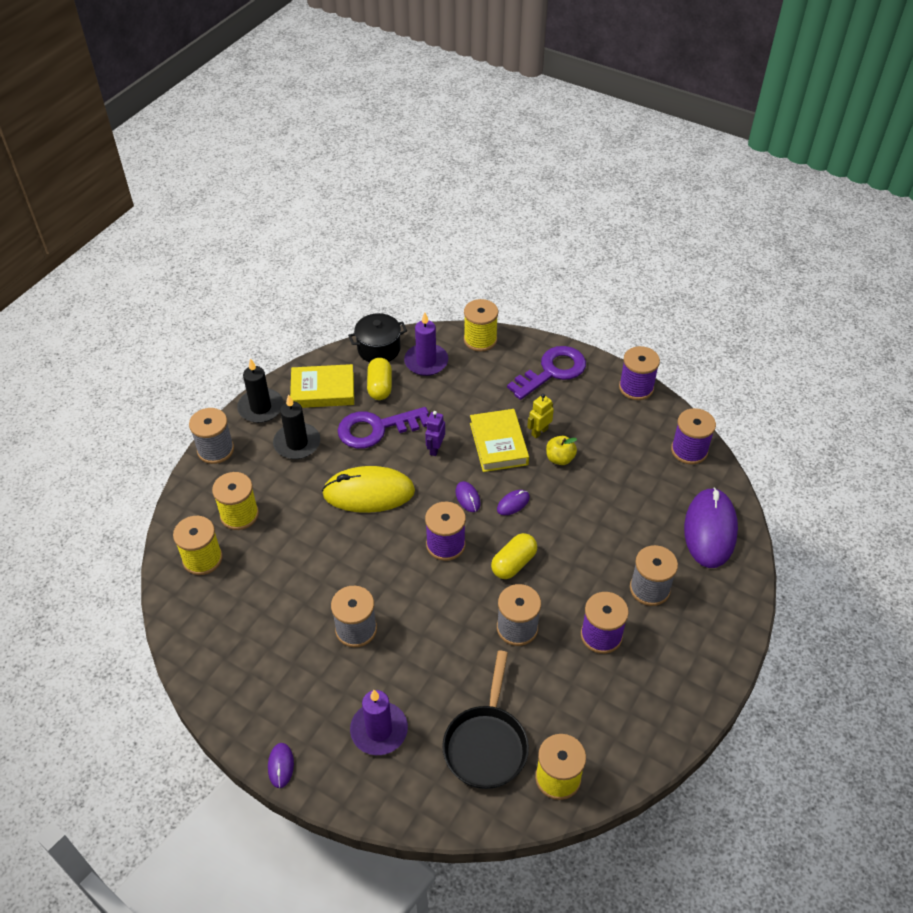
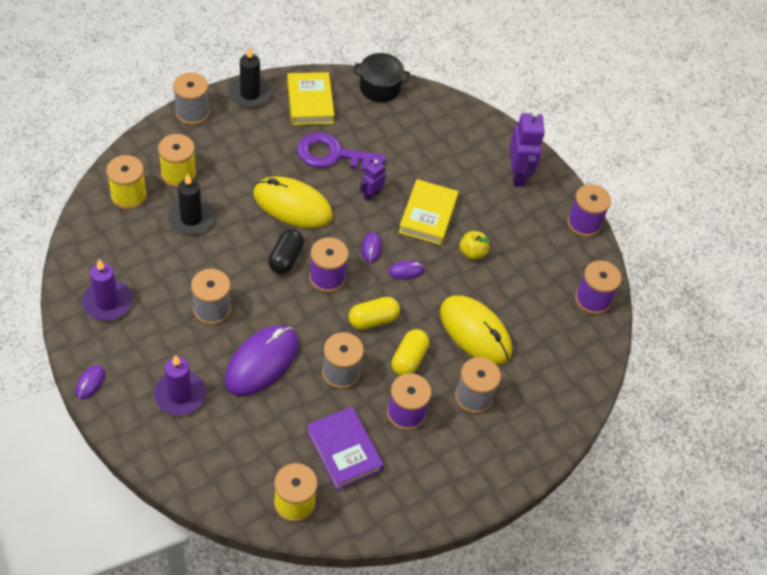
camera: 20 degrees right, 5 degrees up
black candle [273,394,320,459] -> black candle moved to [167,173,215,235]
yellow book [290,364,354,408] -> yellow book turned 60 degrees clockwise [287,72,334,125]
yellow capsule [367,358,392,400] -> yellow capsule moved to [391,329,429,376]
purple candle [404,312,448,376] -> purple candle moved to [82,259,132,321]
black pan [442,650,529,789] -> none
yellow spool [464,299,498,352] -> none
purple key [507,346,586,400] -> purple robot [509,110,545,187]
yellow robot [527,394,554,438] -> none
purple mouse [684,487,738,568] -> purple mouse moved to [224,325,299,396]
none -> black capsule [268,229,304,274]
none -> purple book [306,407,384,490]
none -> yellow mouse [440,296,512,365]

